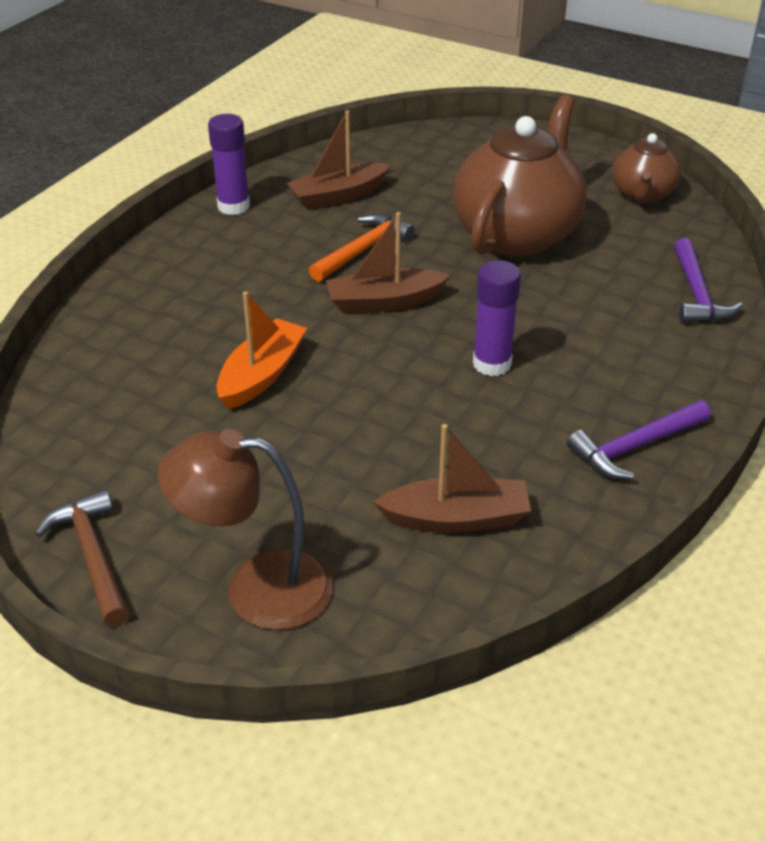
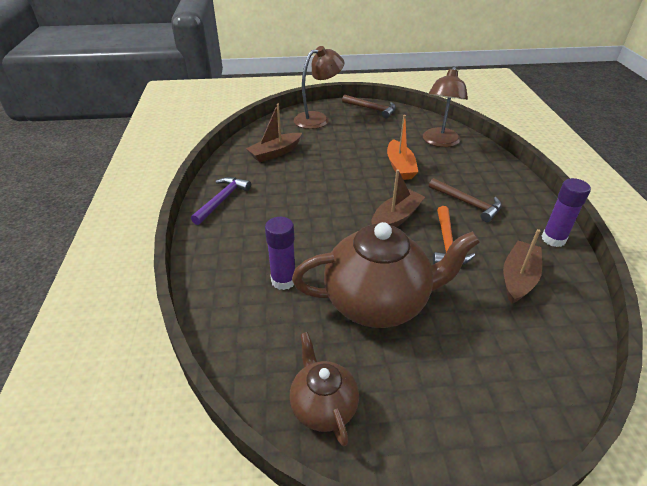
camera: 145 degrees right, 0 degrees up
brown teapot [453,94,587,256] -> brown teapot turned 90 degrees counterclockwise [292,222,480,328]
purple glue stick [473,260,521,376] -> purple glue stick moved to [265,217,295,290]
purple hammer [674,238,743,323] -> none
none -> brown lamp [423,66,468,147]
none -> brown hammer [429,178,502,222]

